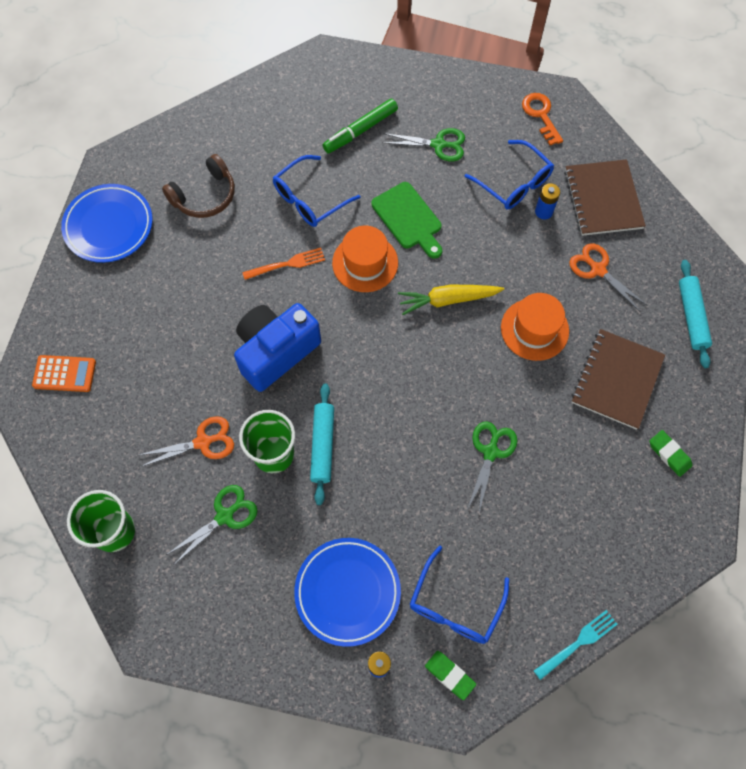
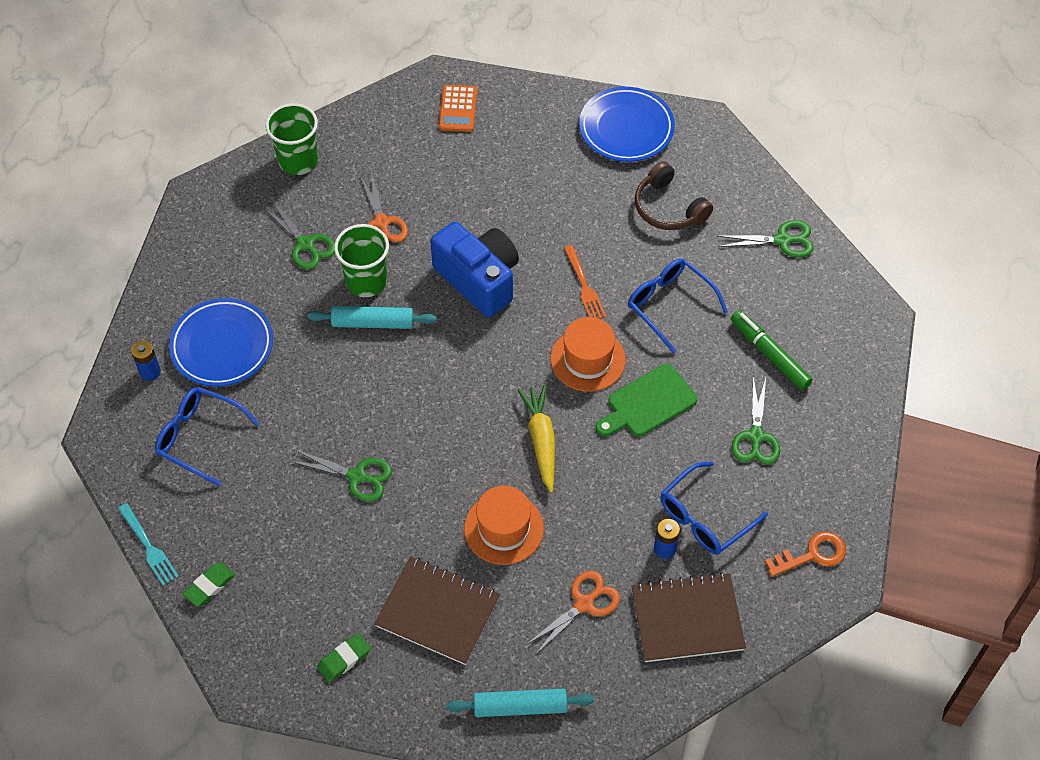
camera: 90 degrees right, 10 degrees down
green eraser [425,651,476,700] -> green eraser moved to [183,562,235,607]
none -> green scissors [718,220,814,258]

